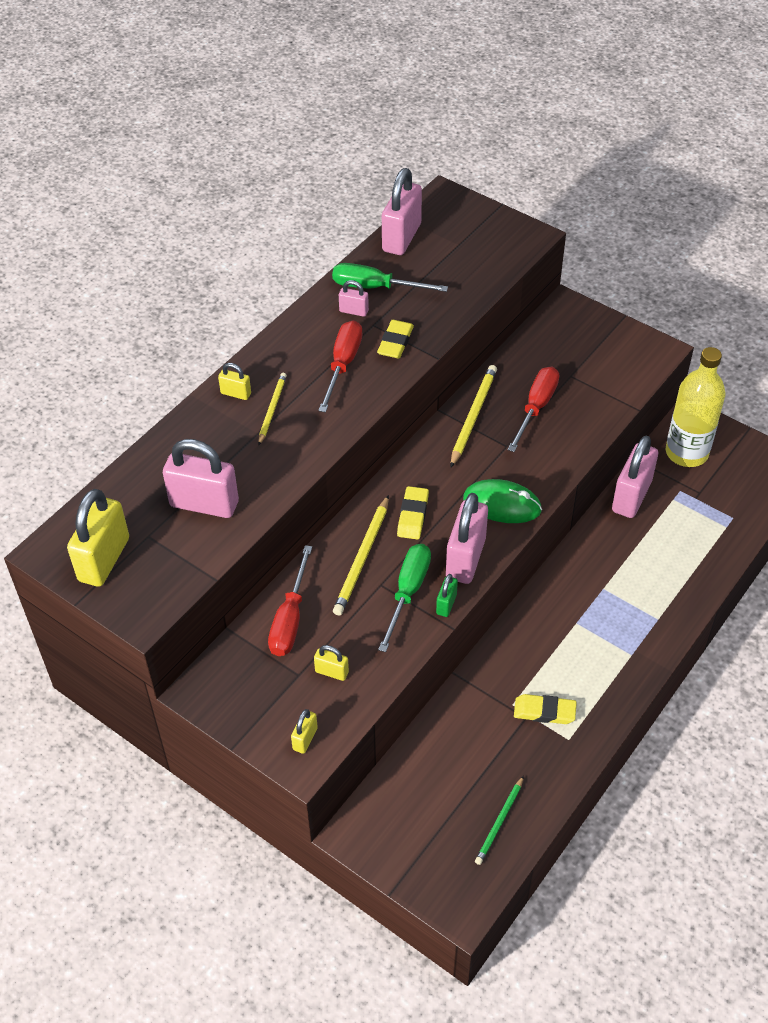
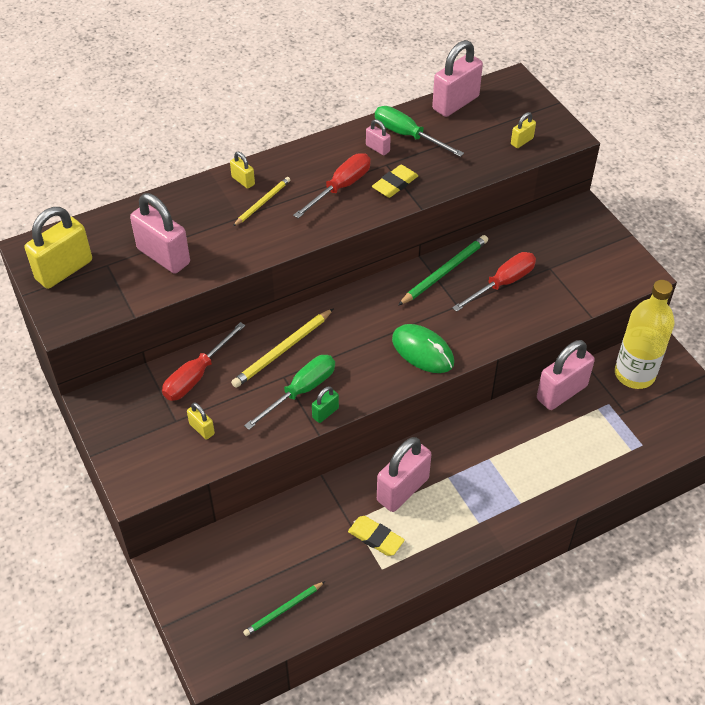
camera: 25 degrees right, 0 degrees up
yellow padlock [291,709,318,754] -> yellow padlock moved to [511,112,536,148]
yellow eraser [397,486,429,540] -> none
pink padlock [446,493,488,584] -> pink padlock moved to [377,437,431,512]
yellow pencil [450,365,497,467] -> green pencil [398,235,488,306]

